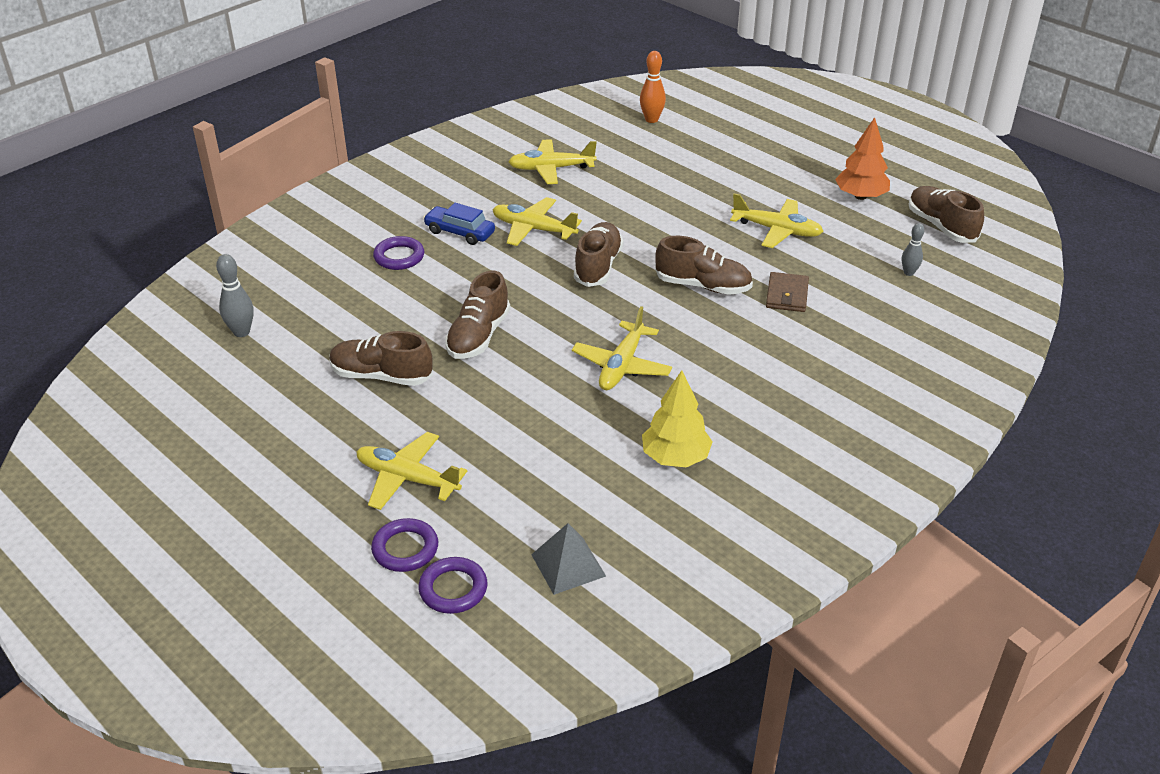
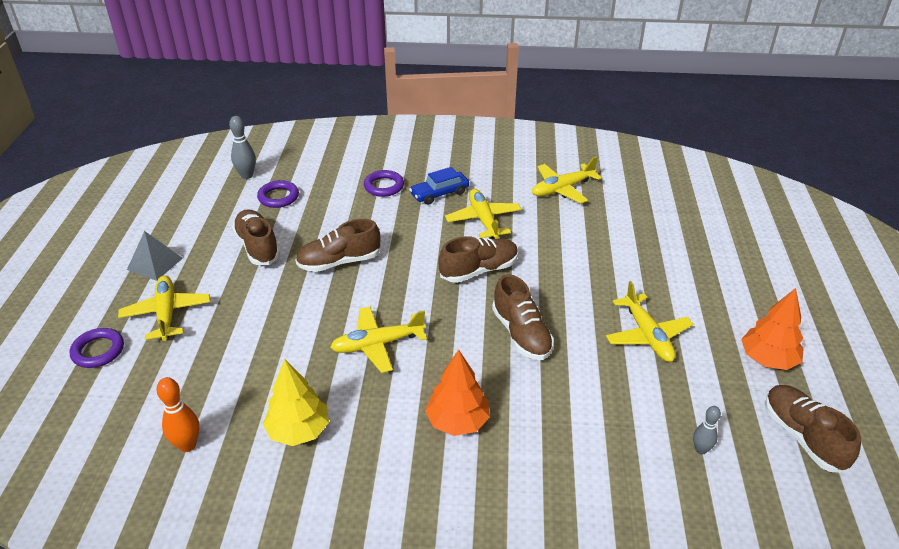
camera: 50 degrees right, 0 degrees up
purple ring [418,557,487,614] -> purple ring moved to [257,180,299,208]
blue car [423,203,495,245] -> blue car turned 105 degrees counterclockwise [409,167,469,205]
yellow plane [508,139,597,184] -> yellow plane turned 75 degrees counterclockwise [532,157,602,204]
grey pyramid [531,523,606,595] -> grey pyramid moved to [127,231,183,281]
orange bowling pin [640,51,666,123] -> orange bowling pin moved to [156,377,199,452]
brown wallet [766,272,809,312] -> none
brown shoe [909,186,984,243] -> brown shoe turned 45 degrees counterclockwise [765,385,861,473]
none -> orange tree [425,350,490,436]

